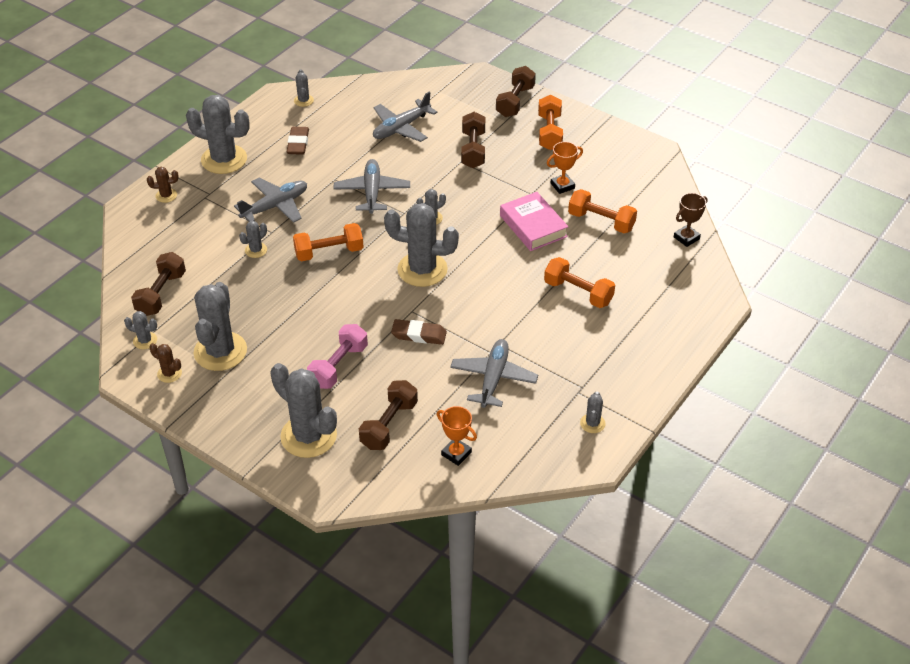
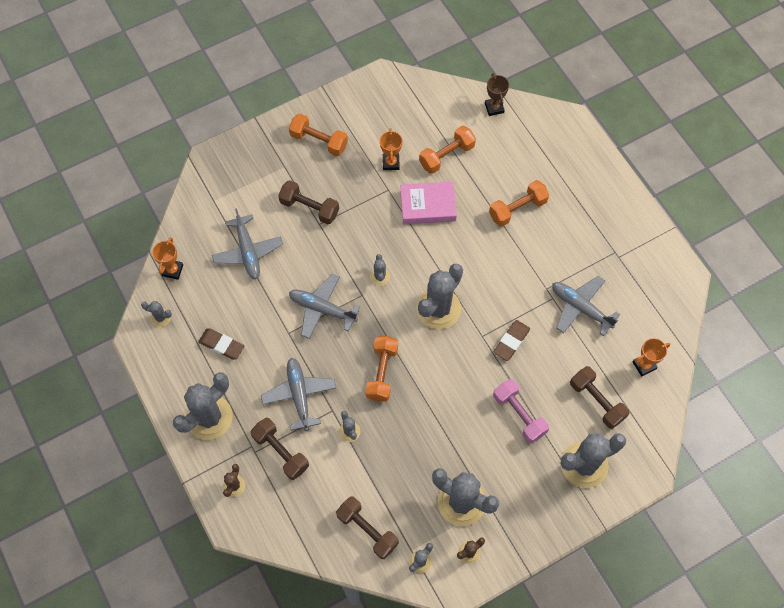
camera: 65 degrees left, 20 degrees up
brown dumbbell [496,66,536,117] -> brown dumbbell moved to [251,418,309,480]
grey cactus [580,392,605,433] -> none
none -> orange trophy [152,237,183,280]

